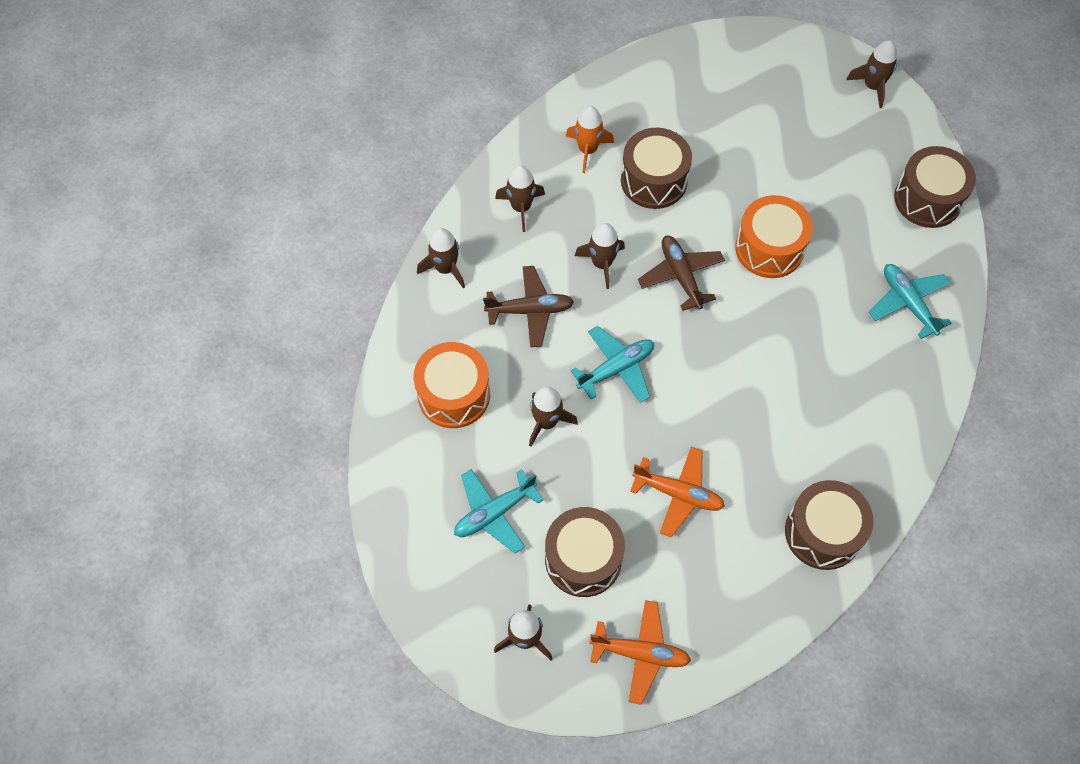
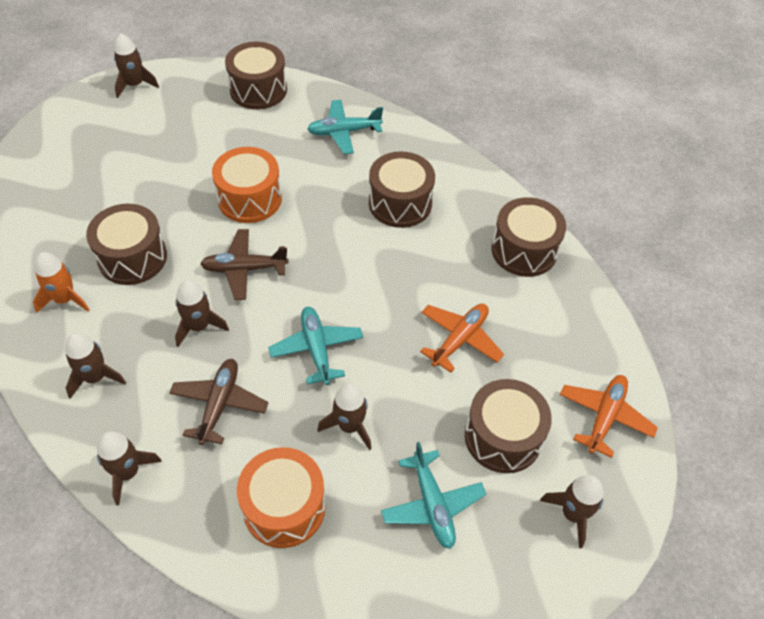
camera: 75 degrees left, 10 degrees down
none -> brown drum [369,152,435,228]

